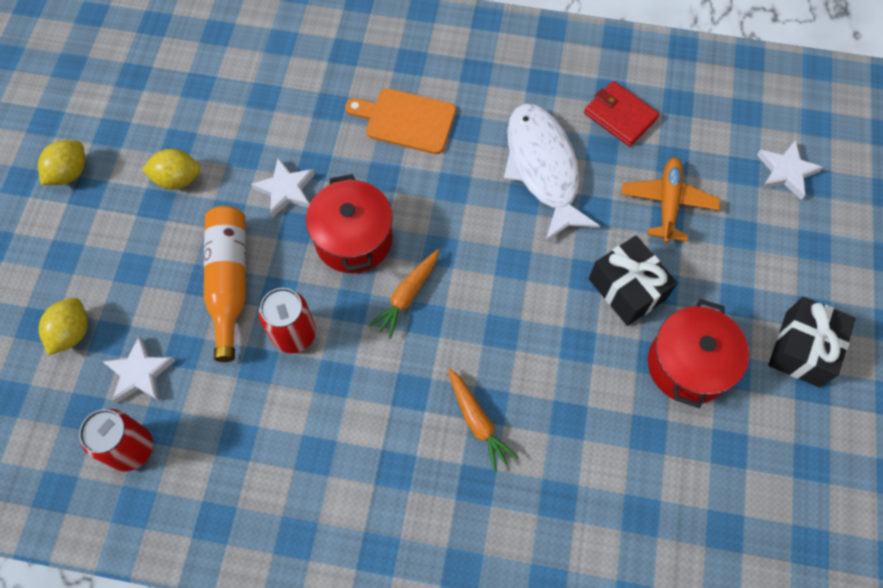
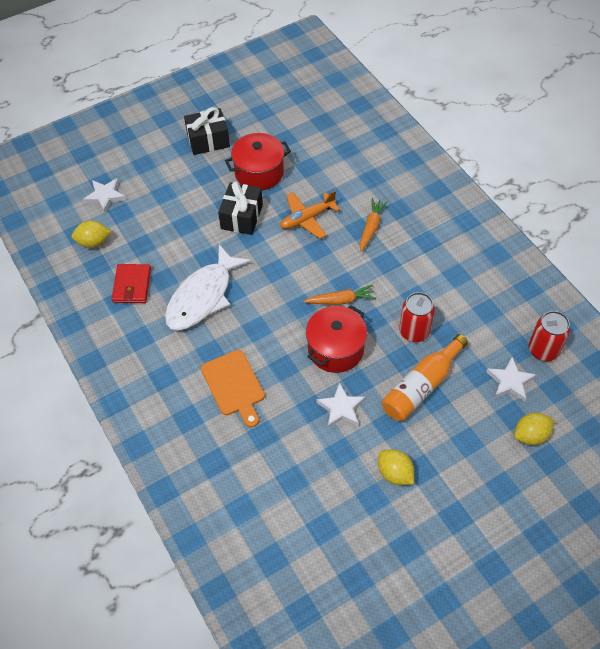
camera: 130 degrees left, 10 degrees down
yellow lemon [38,140,85,185] -> yellow lemon moved to [72,220,111,248]
orange plane [621,157,720,243] -> orange plane moved to [280,191,340,239]

